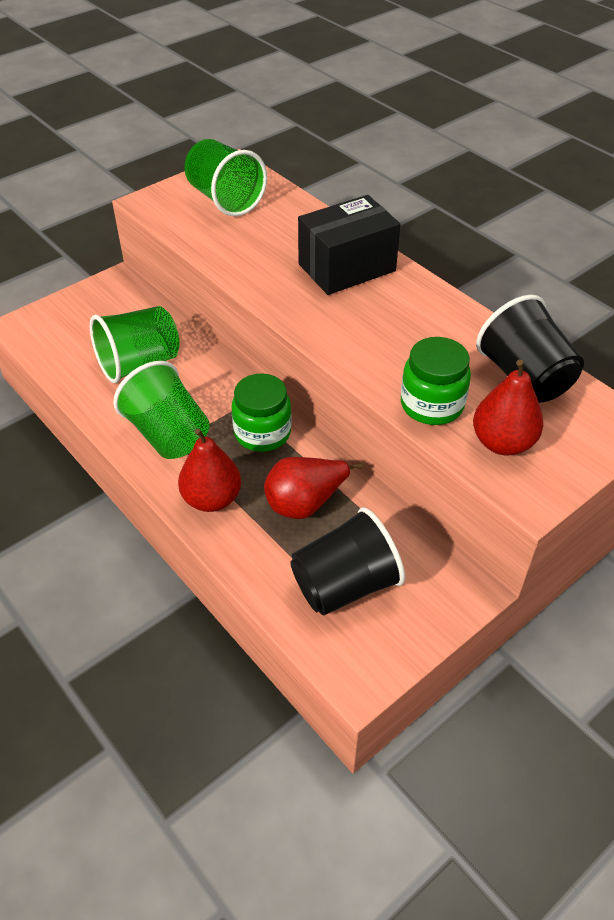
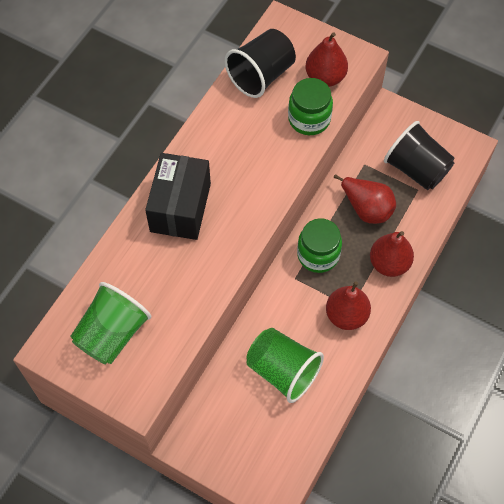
camera: 110 degrees left, 15 degrees up
green cup [113,361,210,459] -> red pear [326,281,371,330]
black box [298,195,400,295] -> black box turned 60 degrees clockwise [145,153,211,240]

